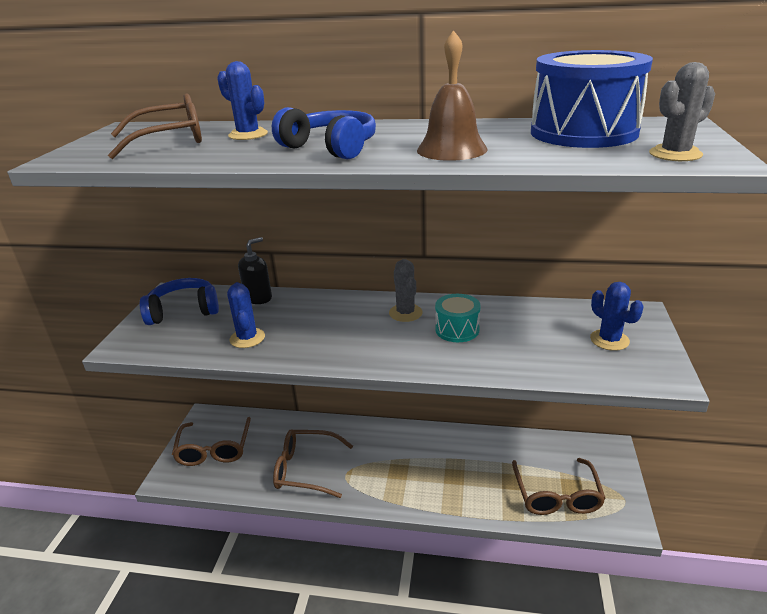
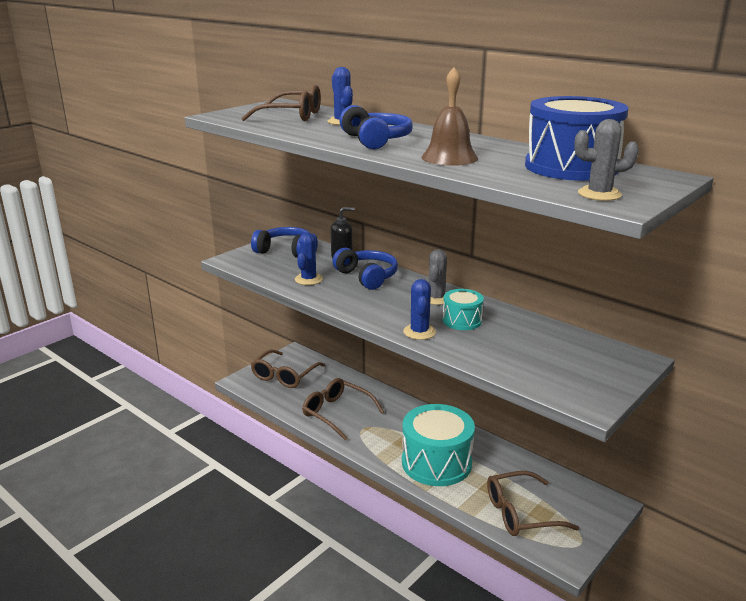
camera: 30 degrees right, 5 degrees down
brown glasses [512,458,606,515] -> brown glasses turned 45 degrees clockwise [487,471,579,536]
blue cactus [590,282,643,351] -> blue cactus moved to [403,279,436,340]
none -> blue headphones [332,248,398,290]
none -> turquoise drum [402,404,475,486]

